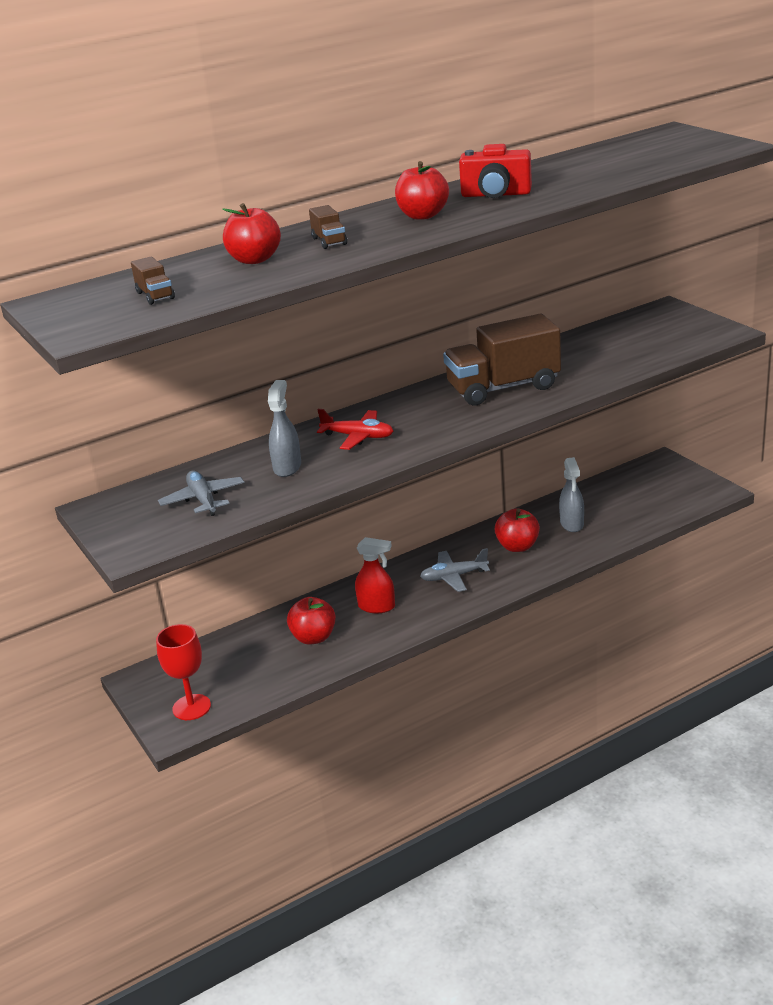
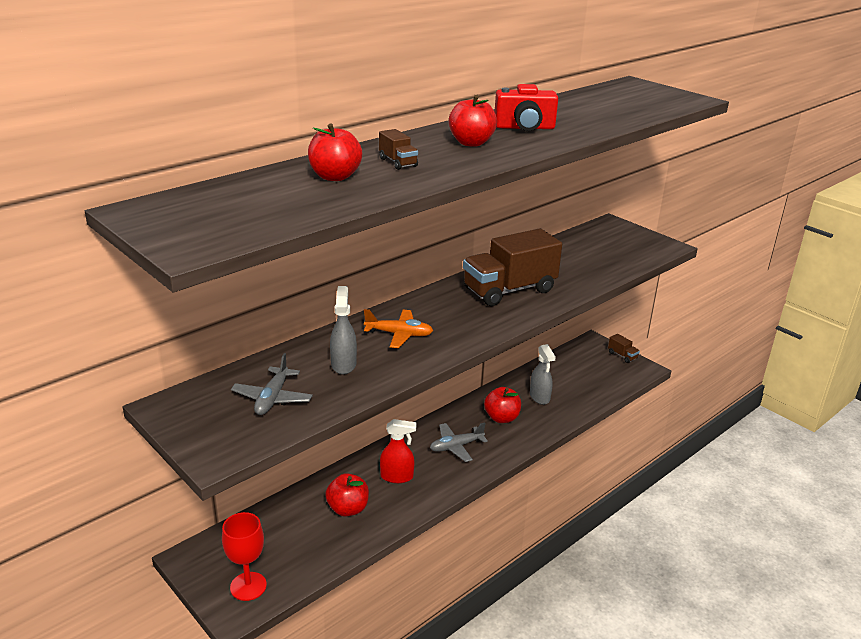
camera: 15 degrees left, 0 degrees up
brown truck [131,256,175,305] -> brown truck moved to [608,334,640,363]
grey plane [158,470,244,516] -> grey plane turned 135 degrees counterclockwise [231,353,313,415]
red plane [317,409,393,450] -> orange plane [364,309,433,348]

